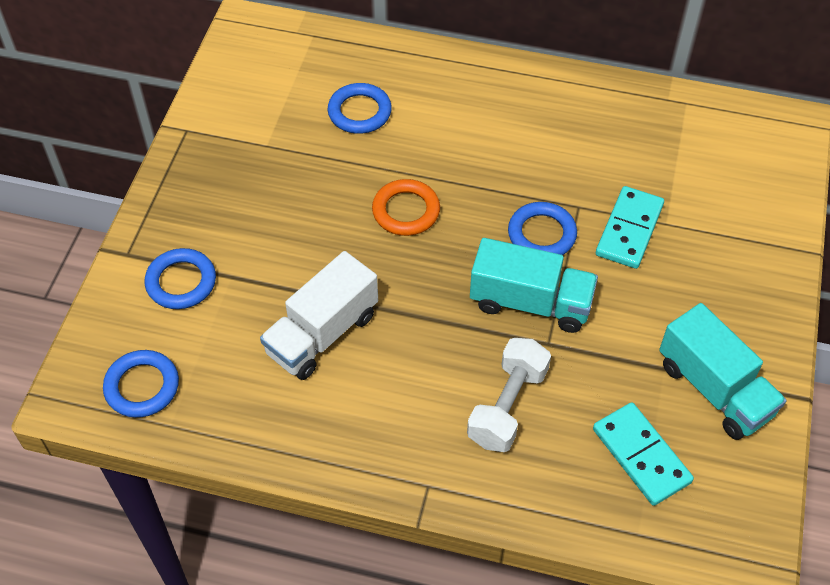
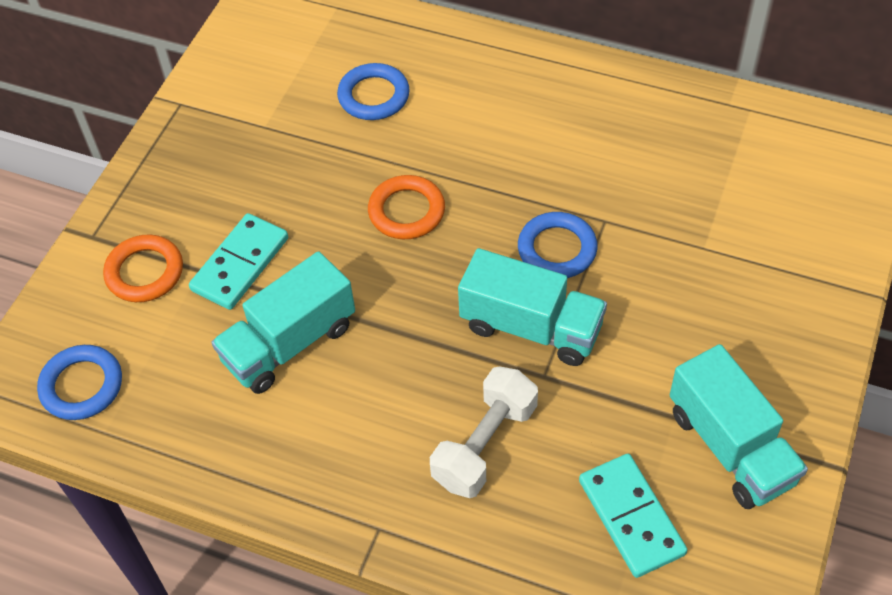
camera: 10 degrees right, 0 degrees up
blue ring [145,248,216,309] -> orange ring [103,235,183,302]
white truck [260,251,378,380] -> turquoise truck [211,251,355,394]
turquoise domino [596,186,664,269] -> turquoise domino moved to [189,213,288,310]

